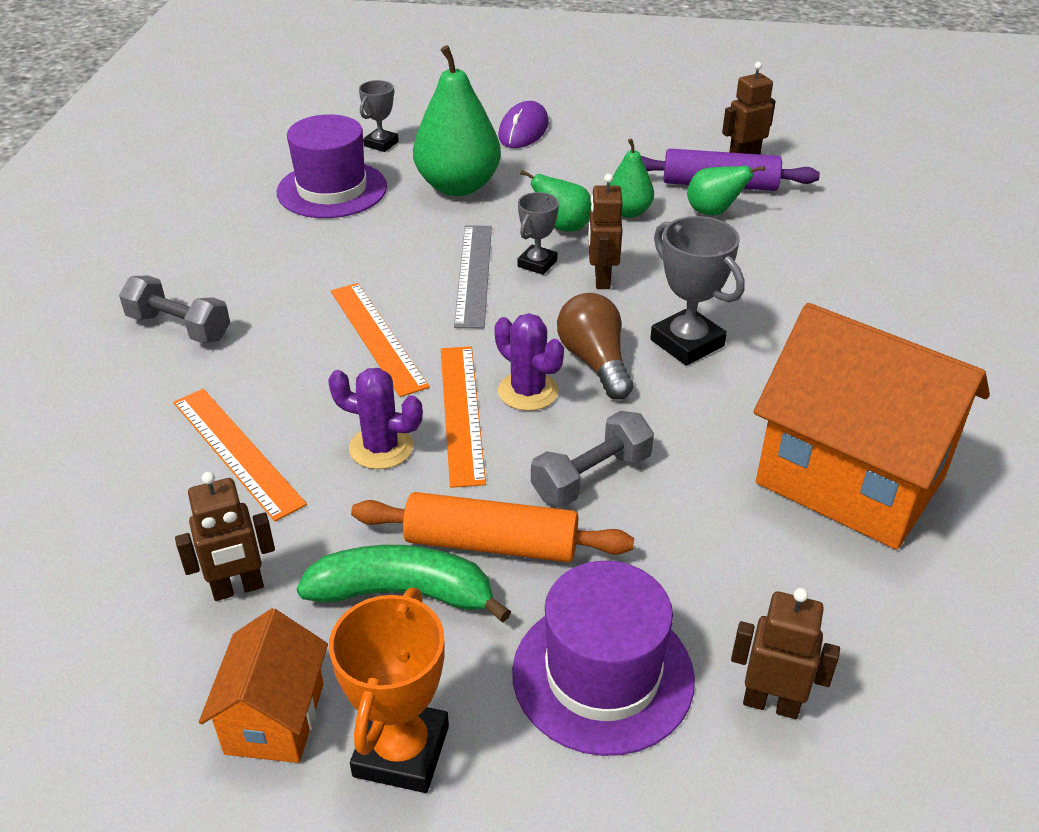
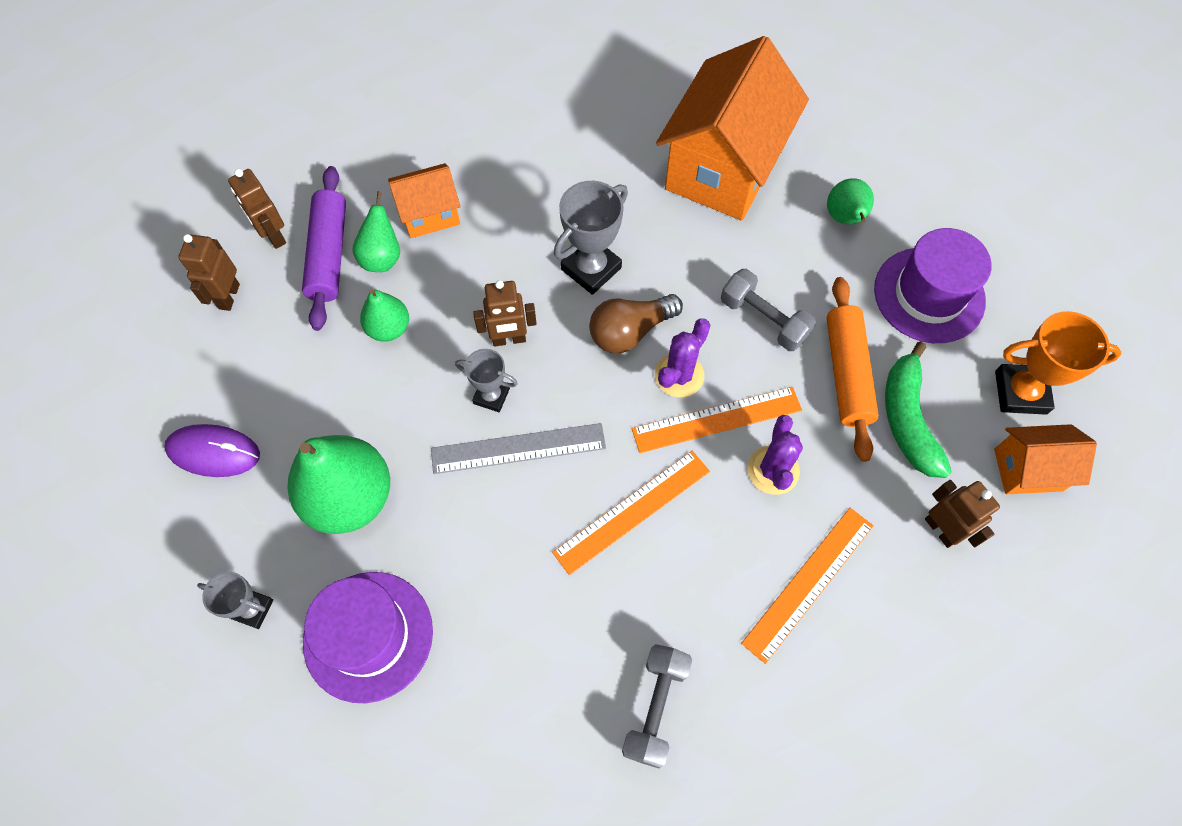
camera: 100 degrees left, 25 degrees up
green pear [520,170,591,232] -> green pear moved to [827,178,874,224]
brown robot [731,588,840,719] -> brown robot moved to [178,234,240,311]
none -> orange house [388,163,460,238]

